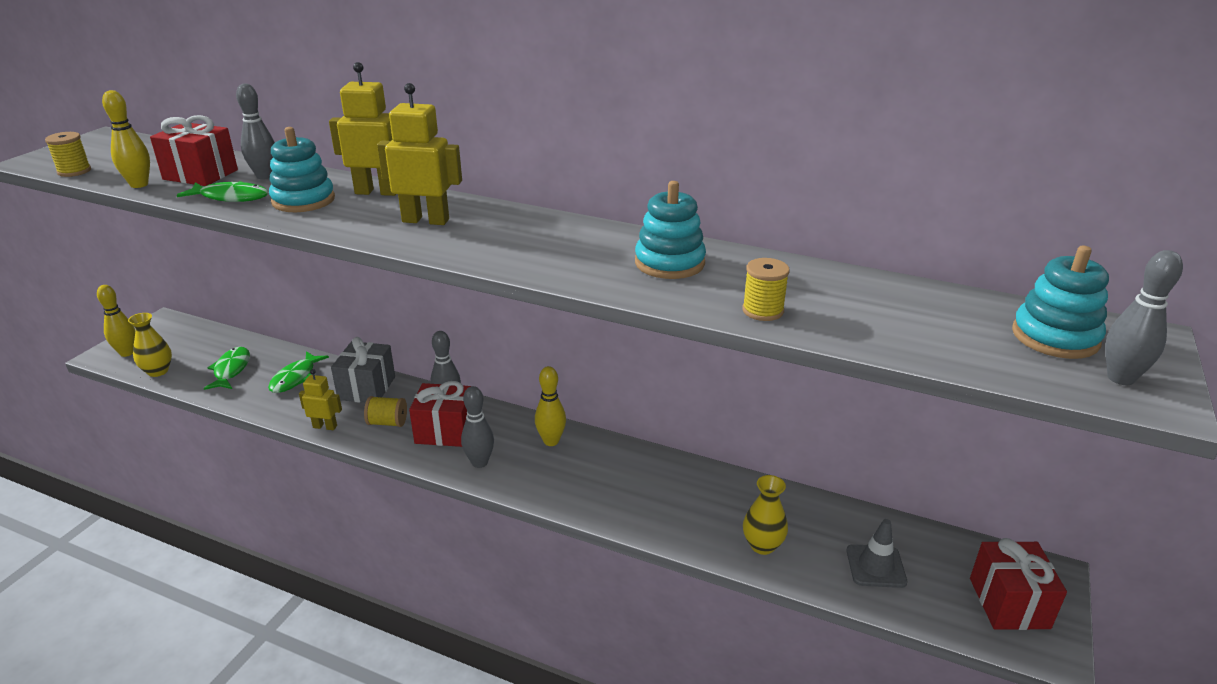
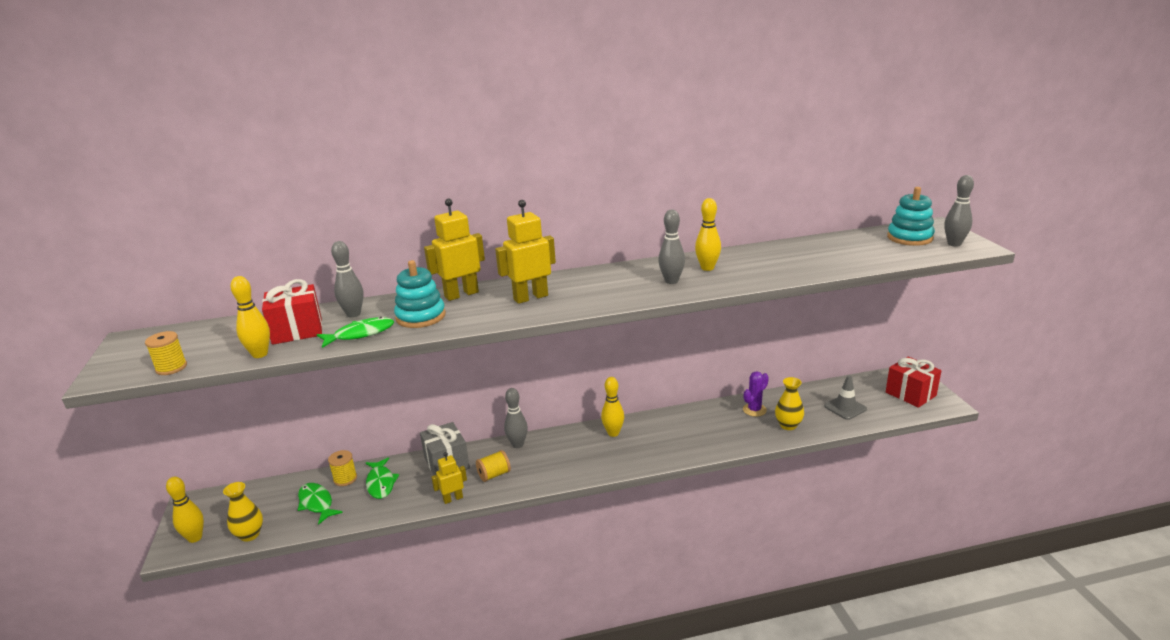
camera: 35 degrees left, 5 degrees down
red gift [409,381,471,447] -> none
grey bowling pin [461,386,494,468] -> grey bowling pin moved to [658,209,685,284]
turquoise stacking toy [635,181,706,279] -> yellow bowling pin [695,198,721,271]
yellow spool [742,258,790,321] -> yellow spool moved to [328,450,357,486]
none -> purple cactus [743,371,769,417]

